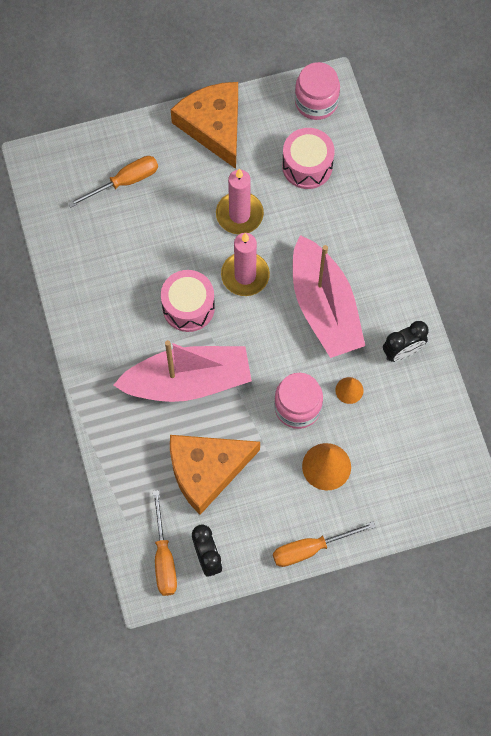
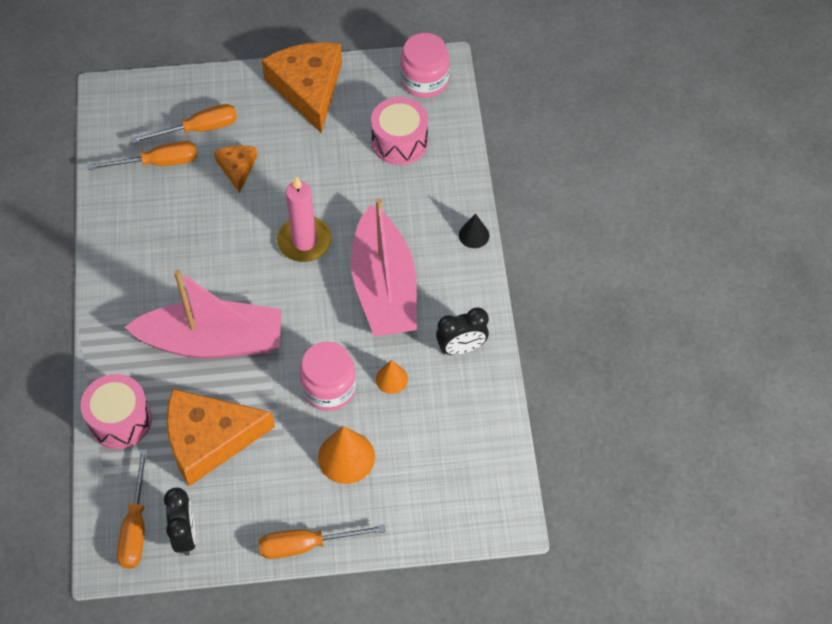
camera: 10 degrees right, 10 degrees down
pink drum [161,270,215,332] -> pink drum moved to [81,374,152,449]
pink candle [216,169,264,234] -> none
none -> orange screwdriver [87,141,197,170]
none -> orange cheese [214,145,258,193]
none -> black cone [459,214,490,248]

